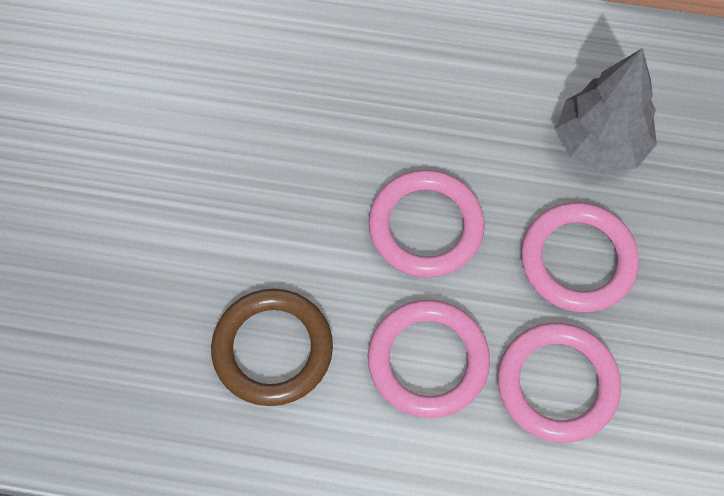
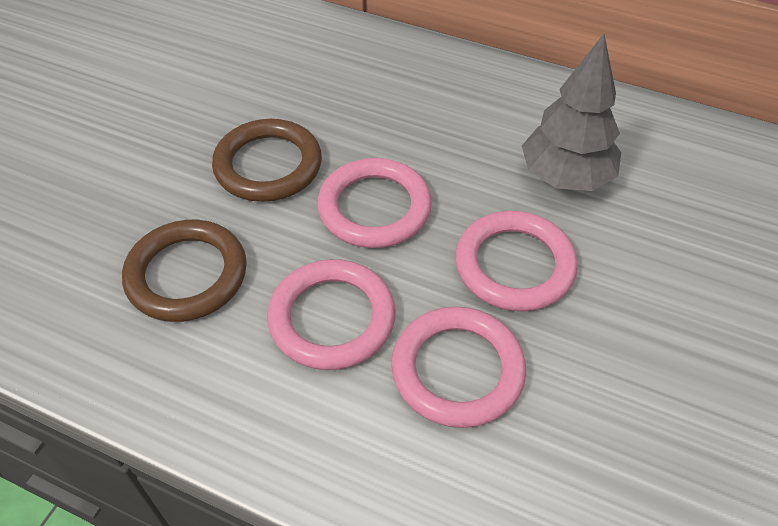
camera: 15 degrees right, 15 degrees down
none -> brown ring [212,119,322,202]

